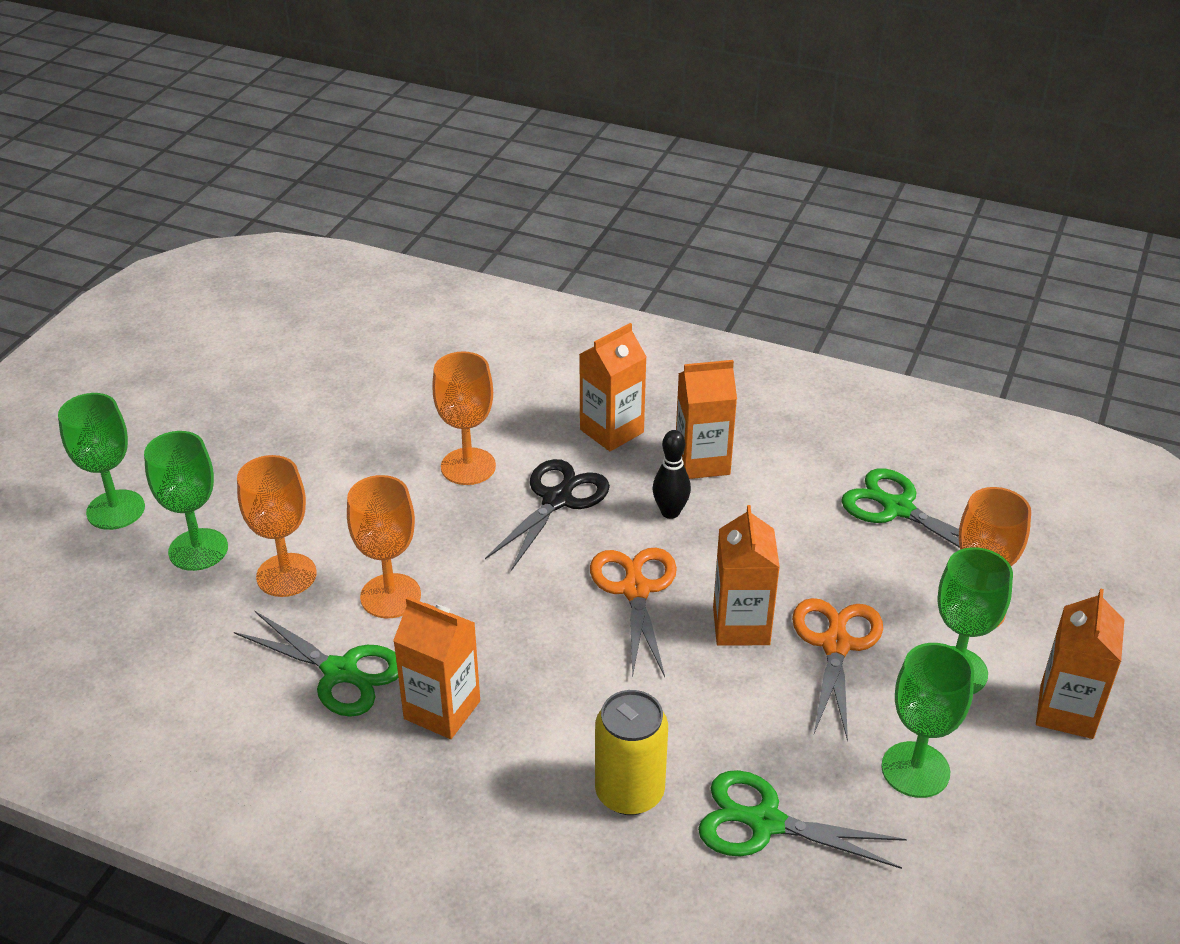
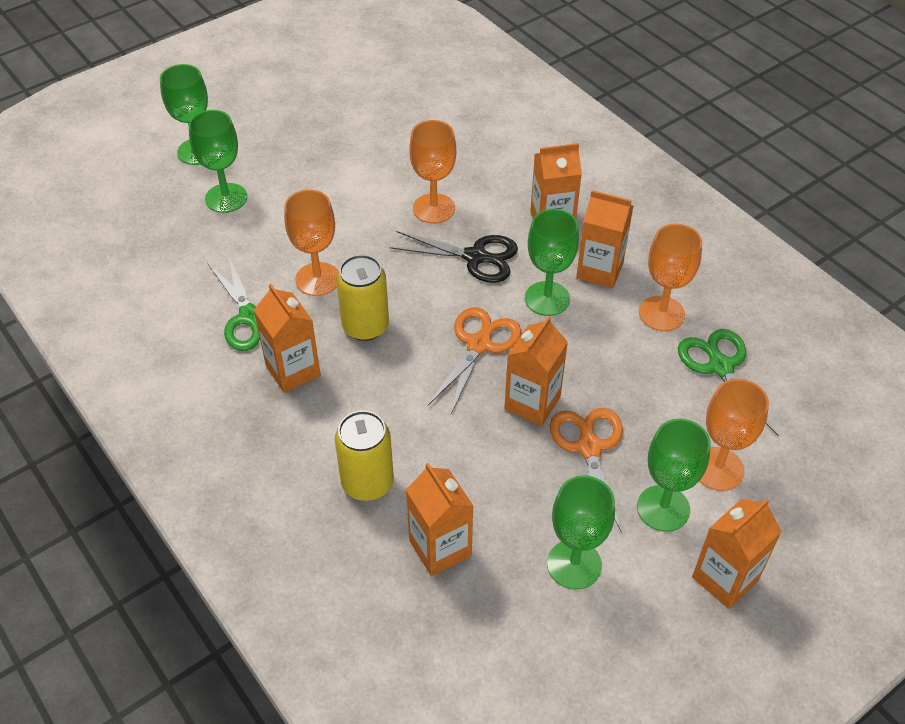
camera: 30 degrees right, 10 degrees up
orange goblet [237,455,317,597] -> orange goblet moved to [639,224,702,331]
black scissors [485,459,610,571] -> black scissors turned 45 degrees clockwise [390,231,518,283]
black bowling pin [653,430,691,519] -> green goblet [525,209,579,316]
green scissors [698,770,907,869] -> orange carton [406,463,473,576]
orange scissors [792,598,883,742] -> orange scissors turned 45 degrees counterclockwise [550,408,623,533]
none -> yellow can [336,255,389,341]

